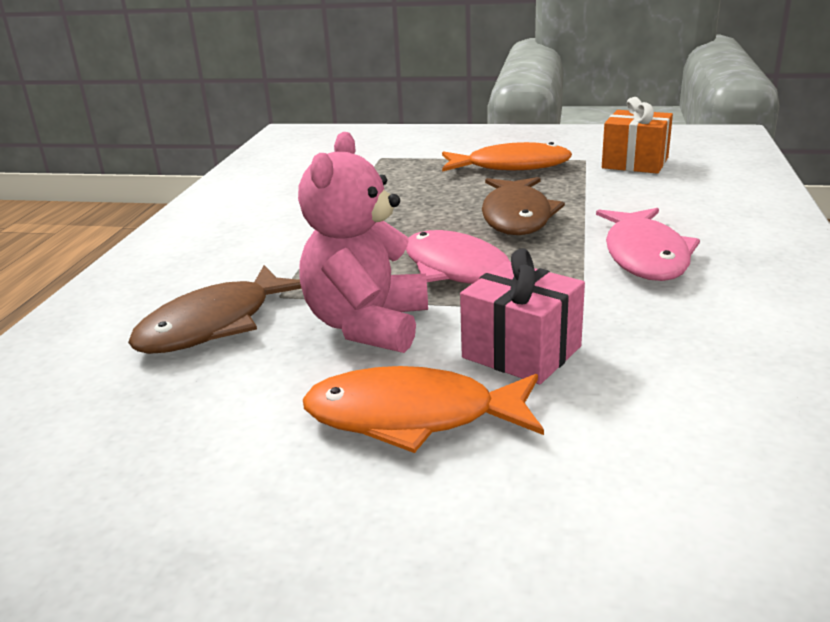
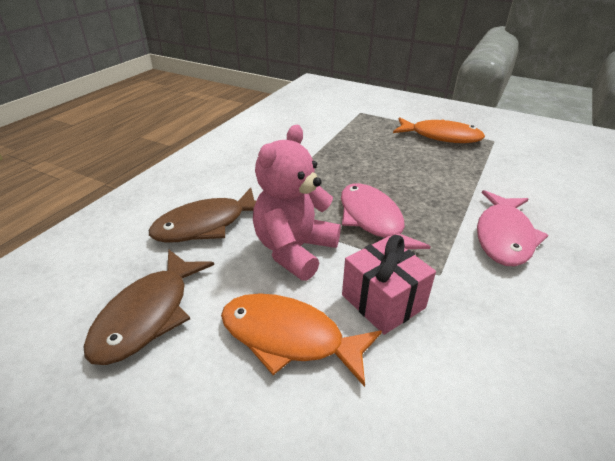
camera: 15 degrees right, 10 degrees up
brown fish [482,177,565,235] -> brown fish moved to [83,249,214,365]
orange gift [602,97,673,174] -> none

